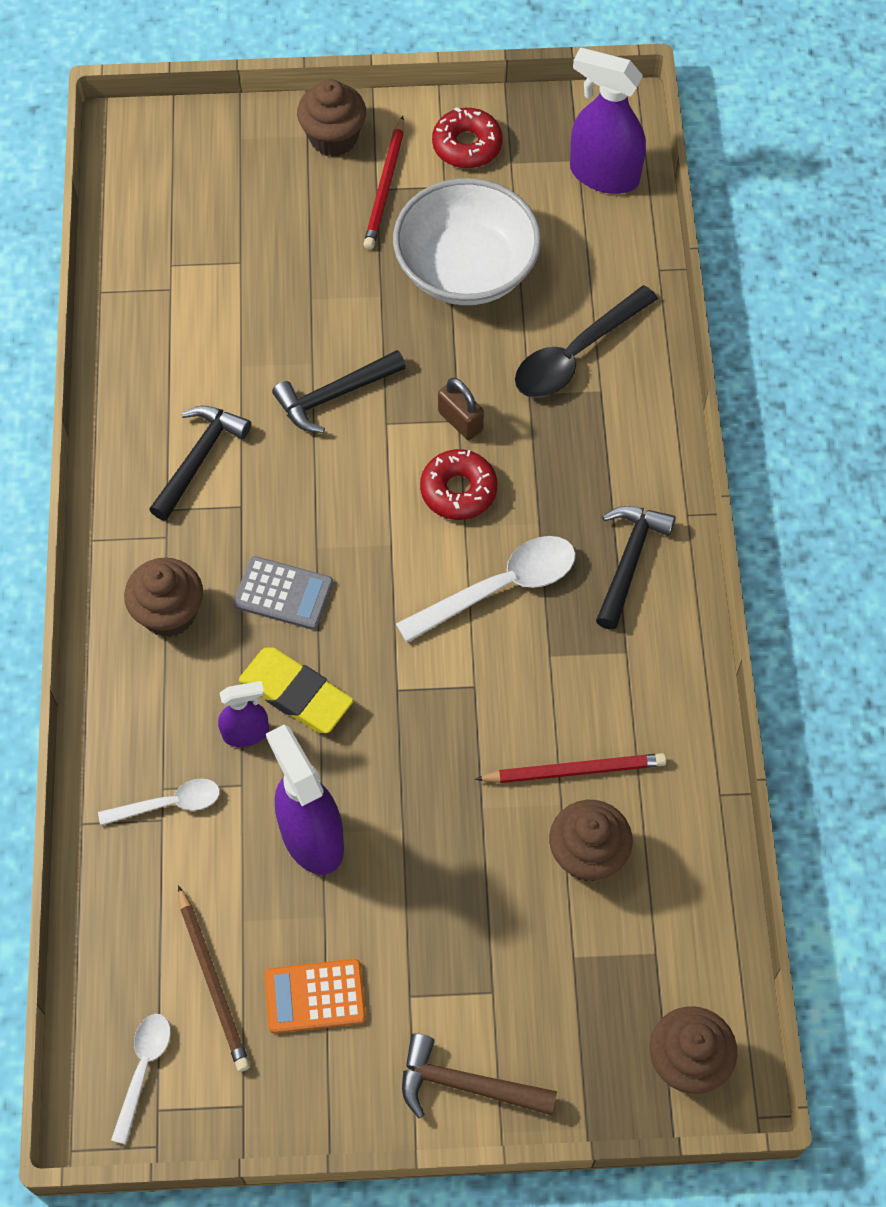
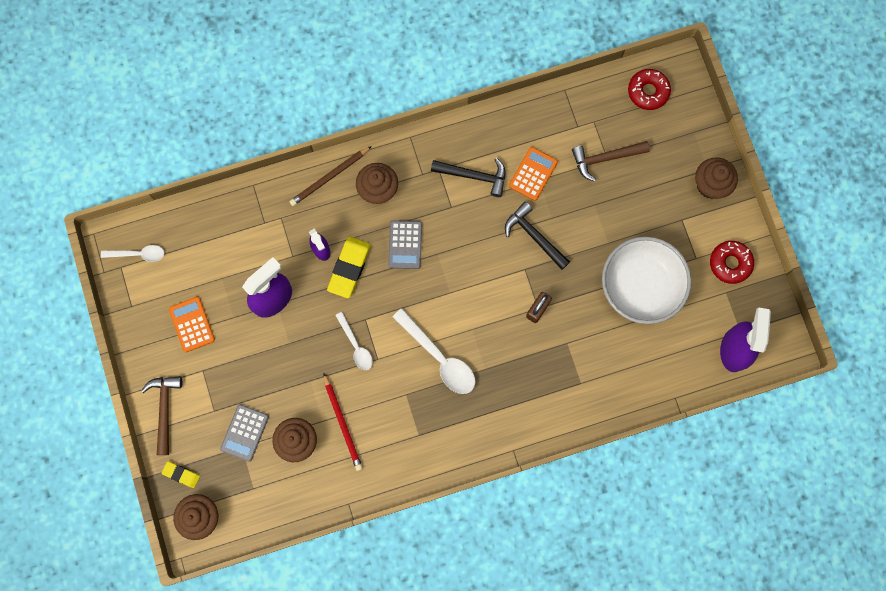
camera: 75 degrees right, 15 degrees up
white spoon [98,778,220,826] -> white spoon moved to [335,312,373,370]
brown pencil [178,885,250,1072] -> brown pencil moved to [289,146,372,206]
red pencil [363,116,404,249] -> none
red donut [420,449,497,520] -> red donut moved to [628,69,671,110]
black spoon [515,285,658,398] -> none
black hammer [596,506,676,630] -> none
none -> yellow eraser [162,461,200,488]
none -> grey calculator [220,404,269,462]
none -> orange calculator [509,147,558,201]
none -> brown hammer [572,141,650,182]

